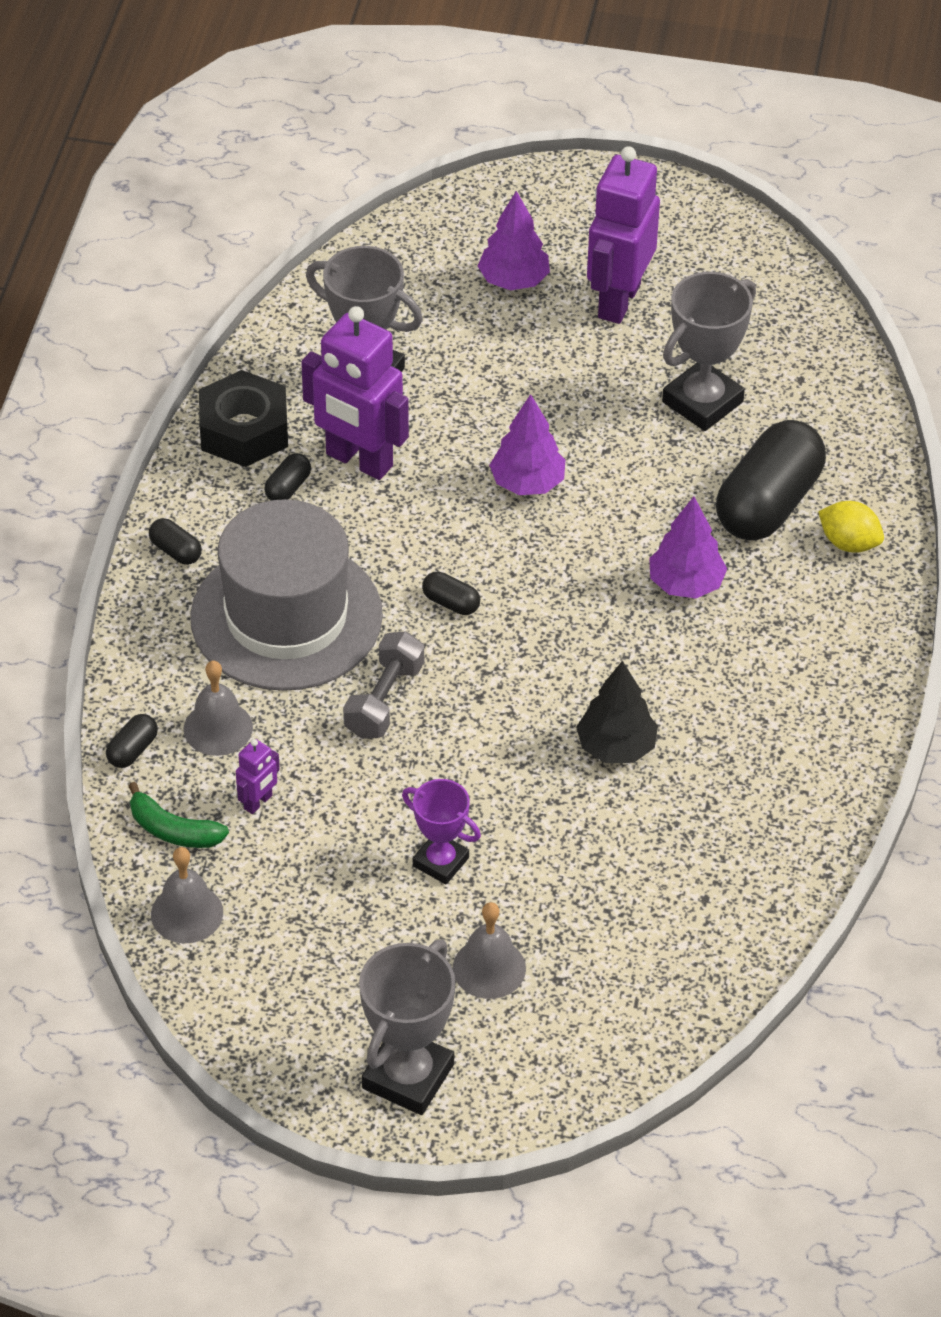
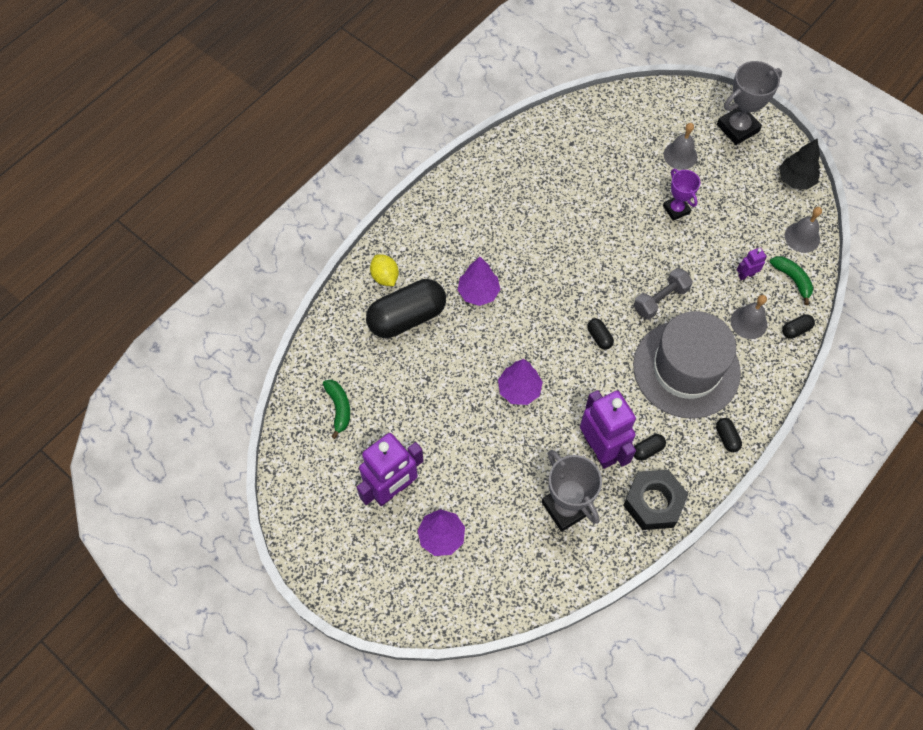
camera: 150 degrees left, 15 degrees up
black tree [576,661,658,763] -> black tree moved to [779,139,820,190]
grey trophy [662,272,756,431] -> none
none -> green banana [323,380,350,439]

